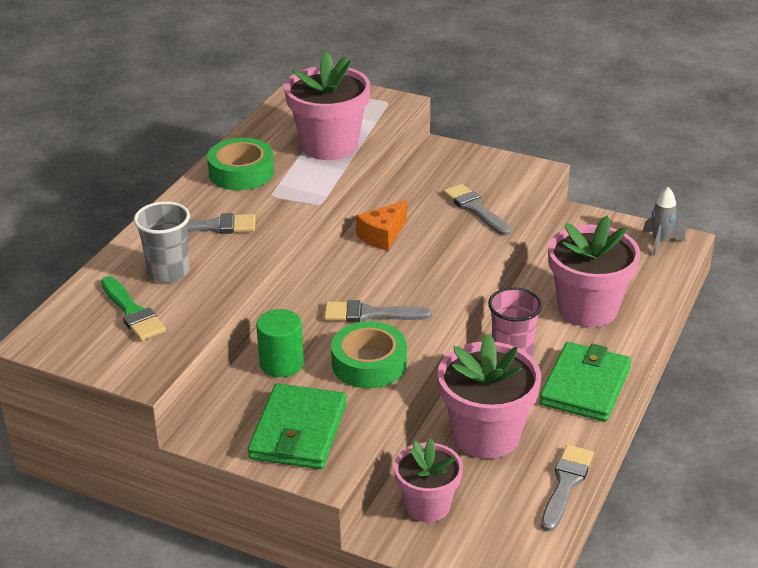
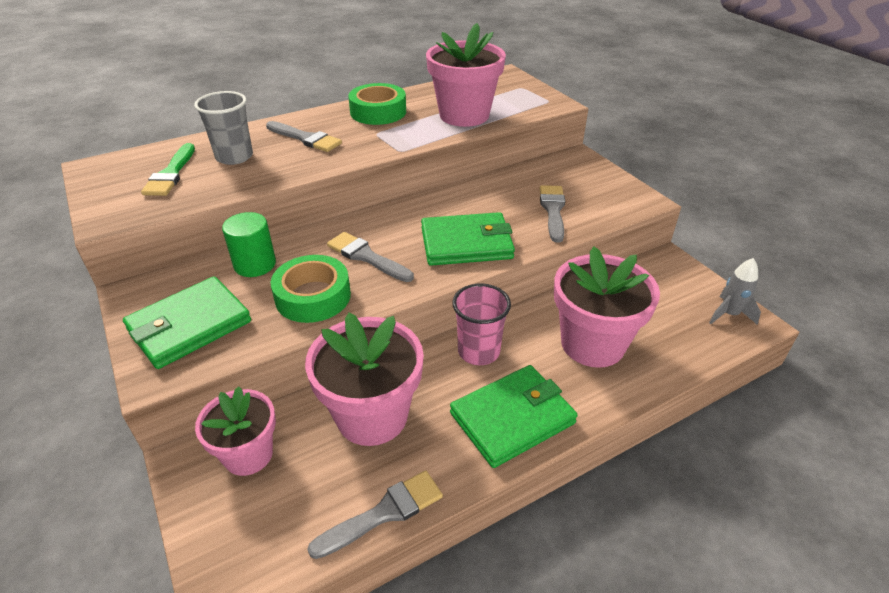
camera: 35 degrees right, 5 degrees up
orange cheese [356,200,407,251] -> none
none -> green wallet [421,212,515,266]

